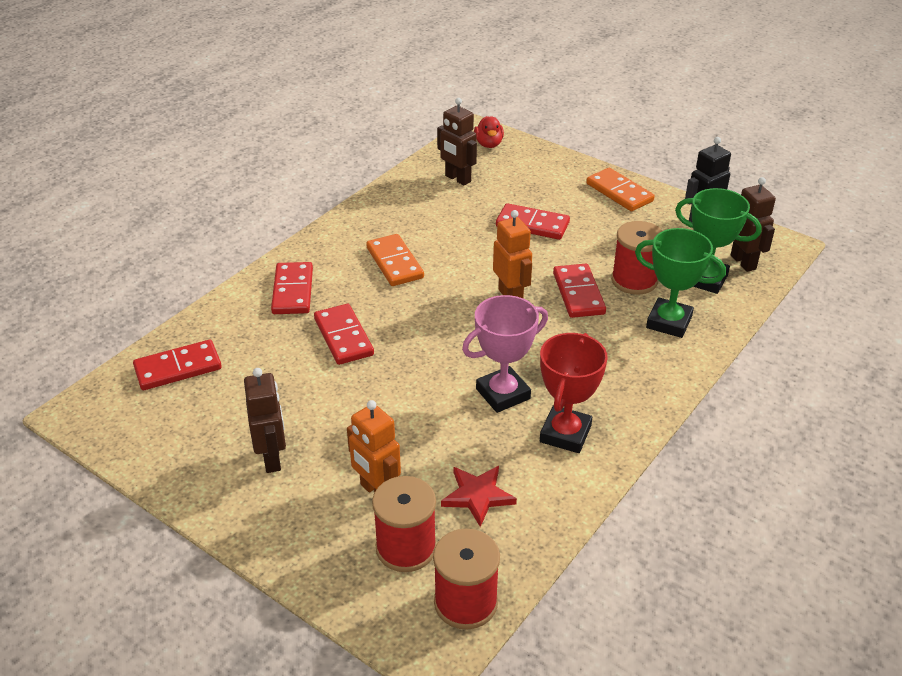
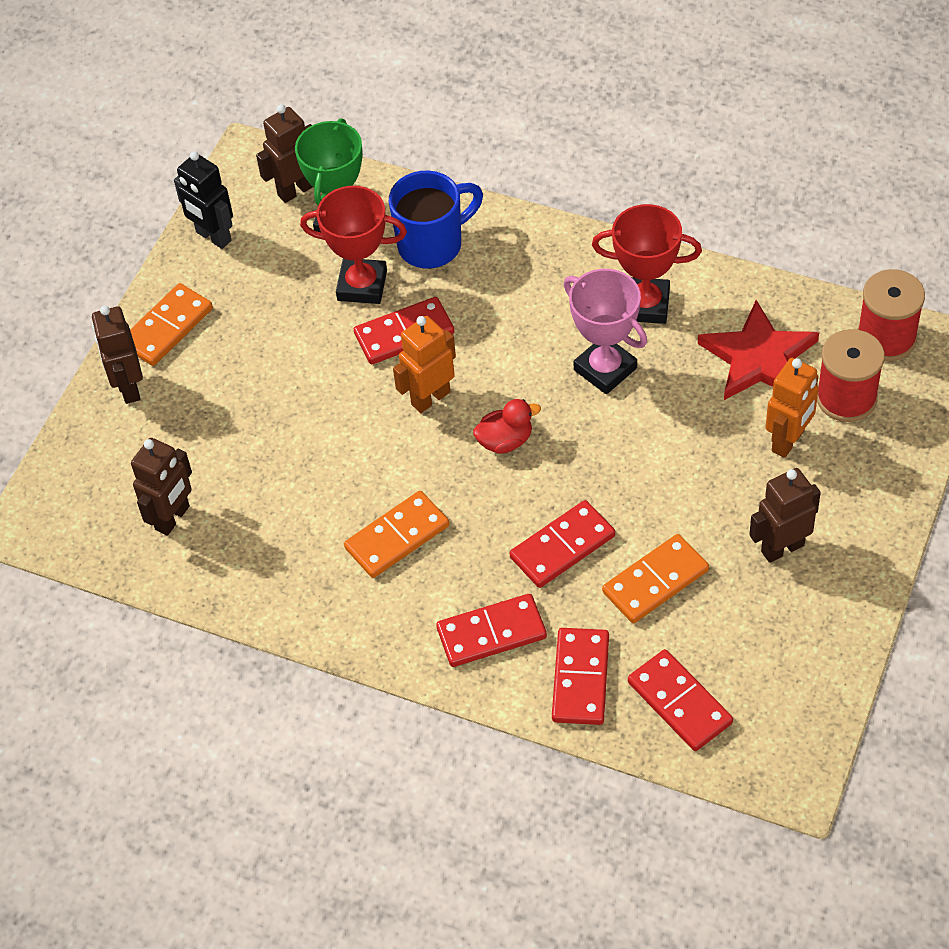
camera: 100 degrees left, 15 degrees up
red star [441,466,517,527] -> red star [698,300,819,400], size x1.56
red duck [474,116,504,148] -> red duck moved to [473,399,541,454]
red domino [496,203,570,240] -> red domino moved to [552,628,609,725]
red spool [611,221,663,295] -> red trophy [300,186,407,304]
green trophy [635,228,726,338] -> blue mug [389,171,483,269]
none -> brown robot [92,306,143,404]
none -> orange domino [602,534,709,623]

